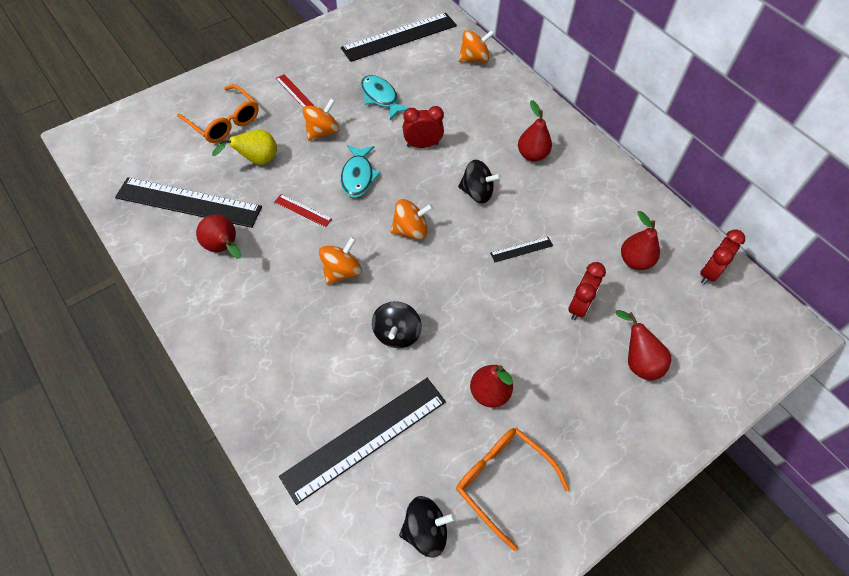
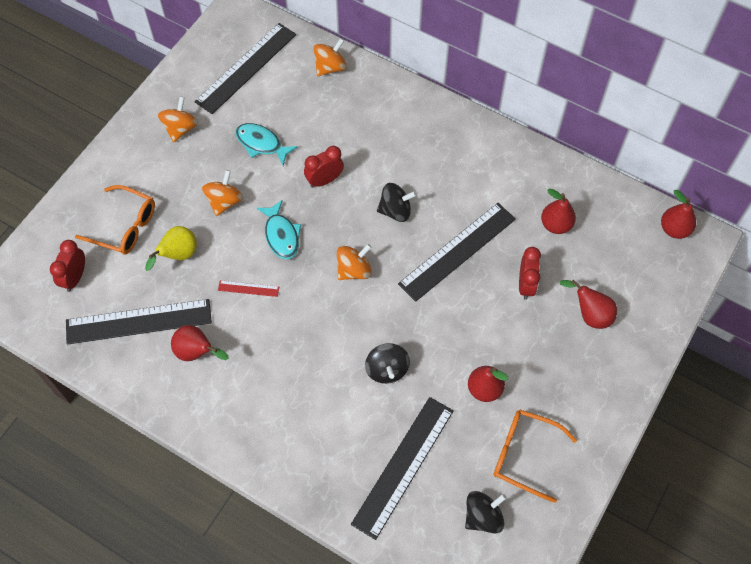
camera: 20 degrees left, 5 degrees up
red ruler [276,74,314,107] -> none
orange spinning top [319,237,362,285] -> orange spinning top moved to [158,96,198,142]
black ruler [490,237,553,262] -> black ruler [398,203,516,302], size x2.34
red pear [518,100,552,161] -> red pear moved to [661,190,696,239]
red clock [700,230,745,284] -> red clock moved to [50,240,85,292]

